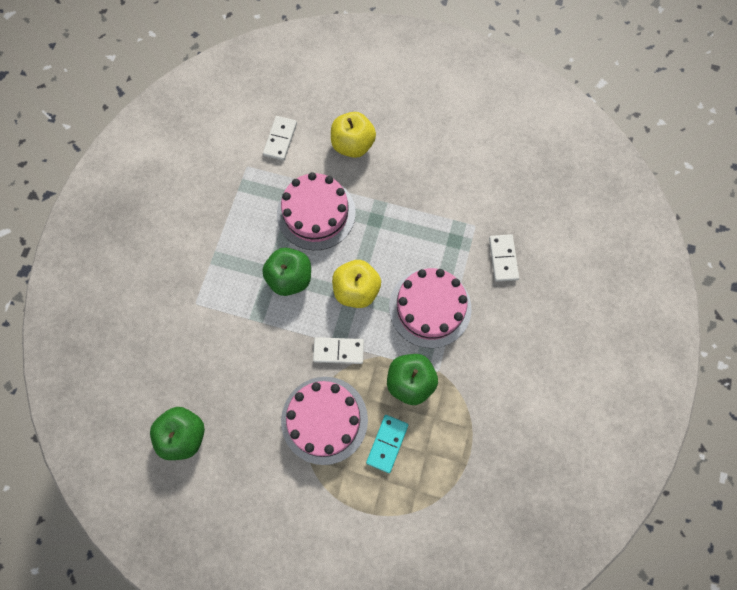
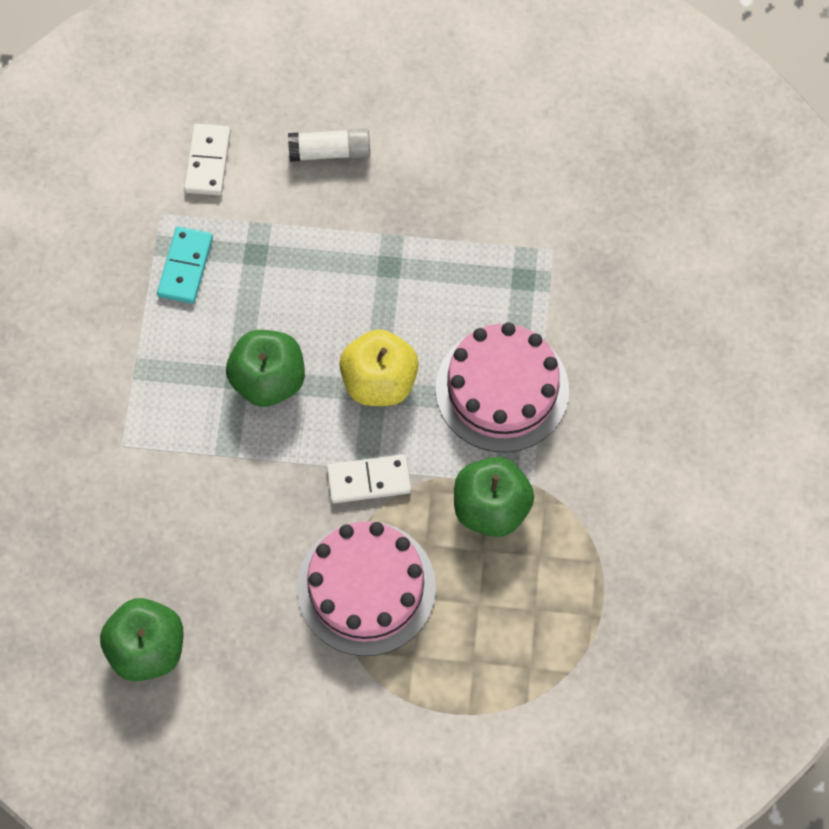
camera: 10 degrees left, 5 degrees down
pink cake [277,172,356,250] -> none
yellow apple [331,112,376,158] -> white glue stick [288,128,370,162]
turquoise domino [366,415,408,473] -> turquoise domino moved to [157,227,213,304]
white domino [489,234,519,282] -> none

